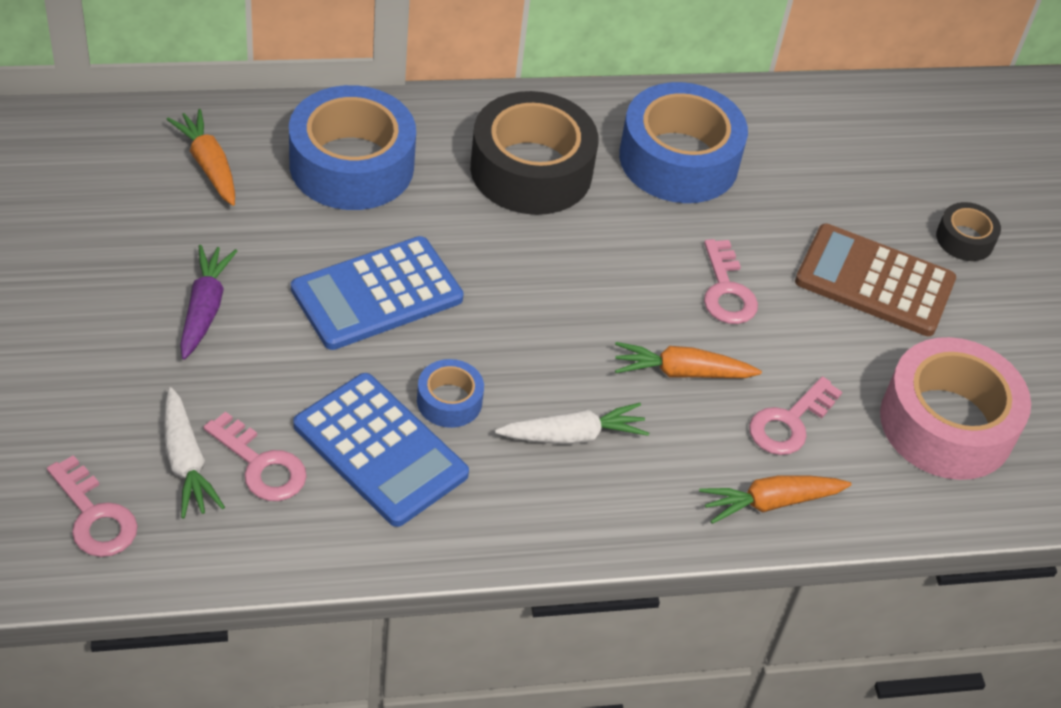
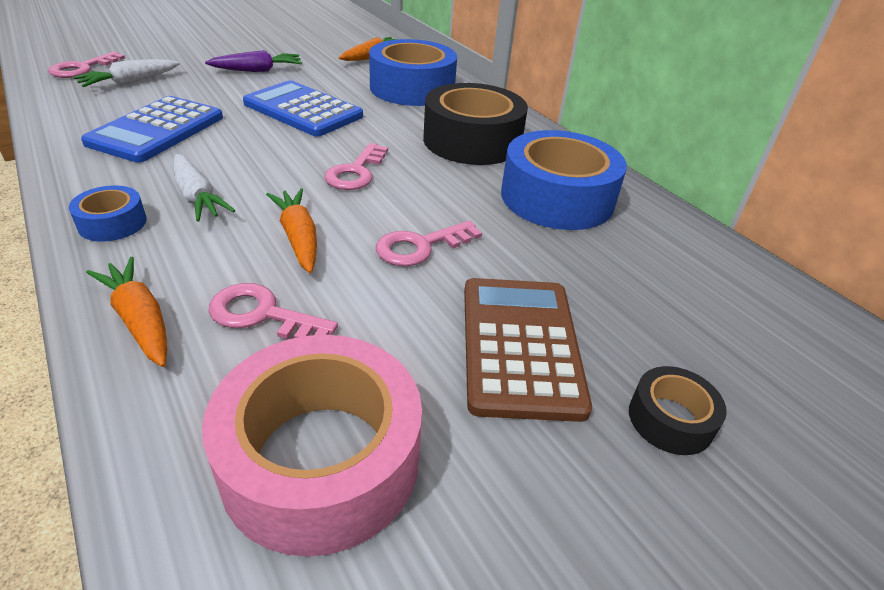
camera: 70 degrees right, 10 degrees down
pink key [203,411,307,501] -> pink key moved to [325,143,388,190]
blue tape [417,359,484,428] -> blue tape moved to [69,185,147,242]

